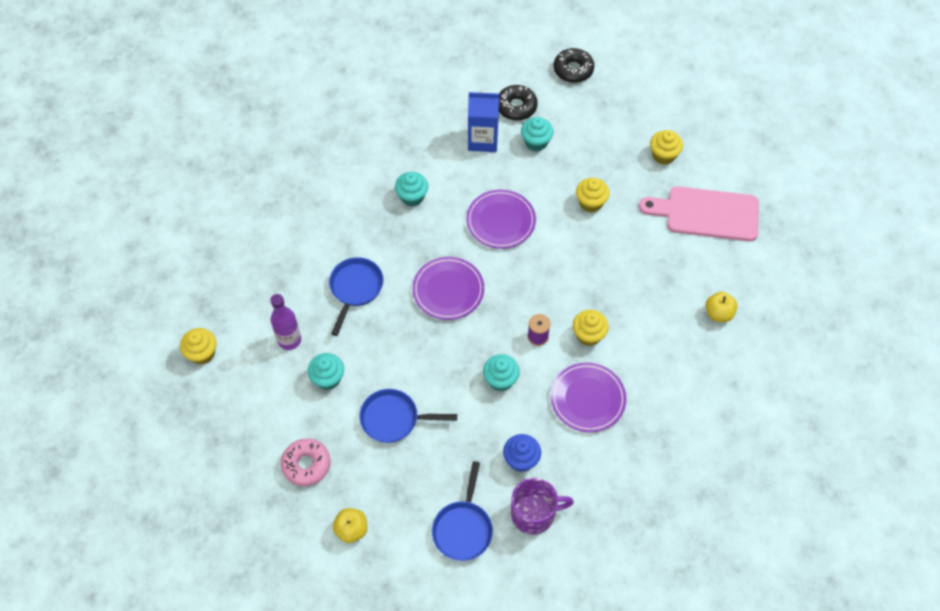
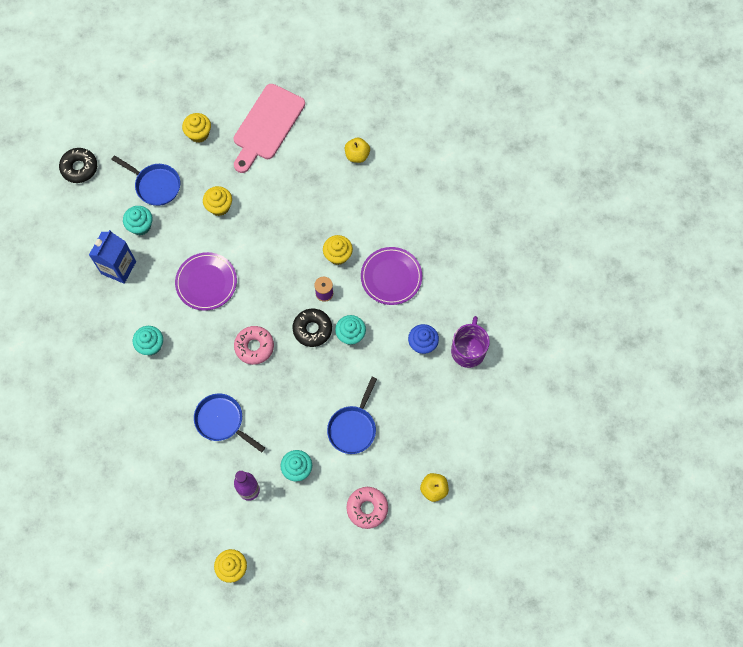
camera: 70 degrees left, 10 degrees up
purple plate [412,257,484,320] -> pink donut [234,326,274,365]
blue pan [432,461,493,561] -> blue pan moved to [111,155,180,206]
black donut [499,85,538,121] -> black donut moved to [293,309,332,347]

